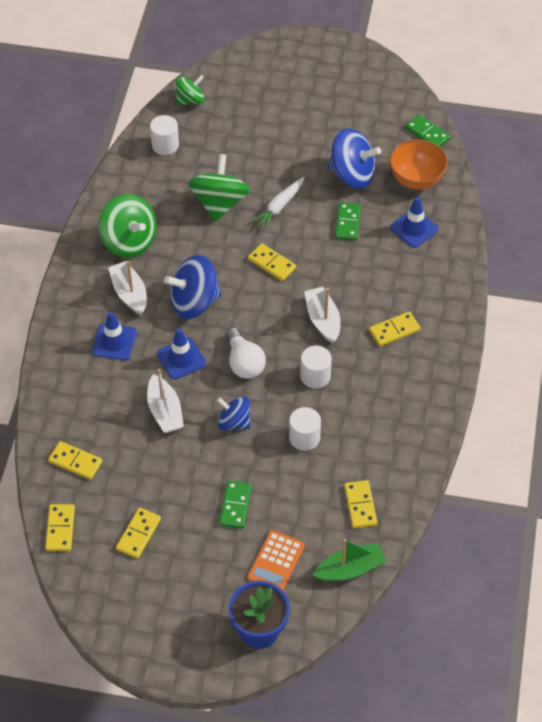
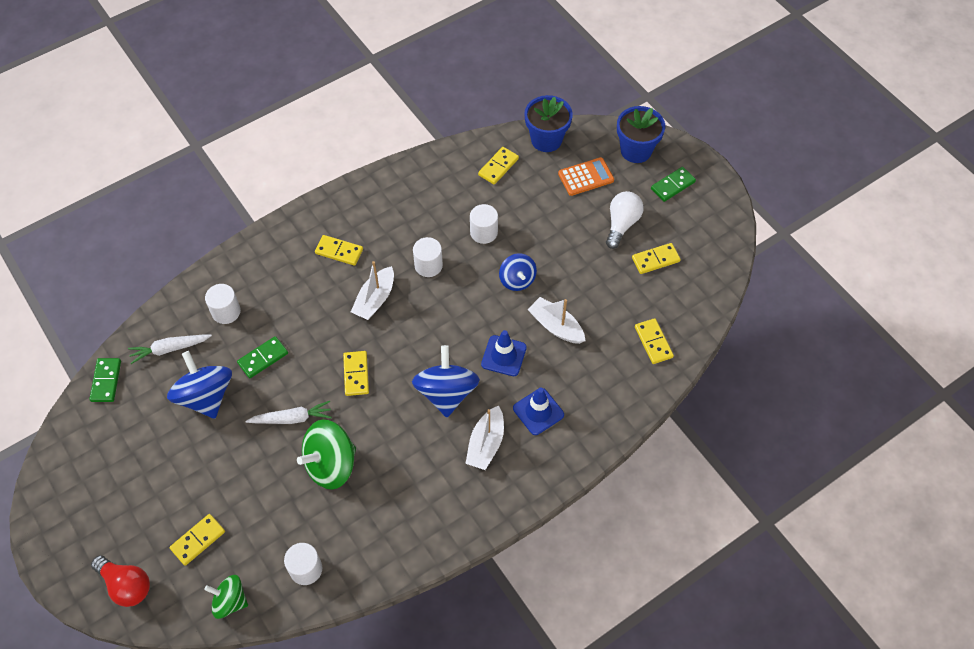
camera: 135 degrees left, 5 degrees up
yellow domino [45,504,75,551] -> yellow domino moved to [169,514,225,566]
green spinning top [99,194,157,258] -> none
white boat [147,369,184,433] -> white boat turned 75 degrees counterclockwise [527,297,585,344]
blue spinning top [164,255,221,319] -> blue spinning top turned 120 degrees counterclockwise [412,345,480,417]
green domino [219,480,252,529] -> green domino moved to [651,167,696,202]
white light bulb [226,328,266,379] -> white light bulb moved to [606,191,644,249]
green boat [313,539,386,582] -> blue flower pot [525,95,573,152]
orange bowl [389,139,448,190] -> white carrot [128,334,212,364]
blue traffic cone [390,197,439,248] -> white cylinder [205,284,241,324]
none -> red light bulb [91,555,150,607]

